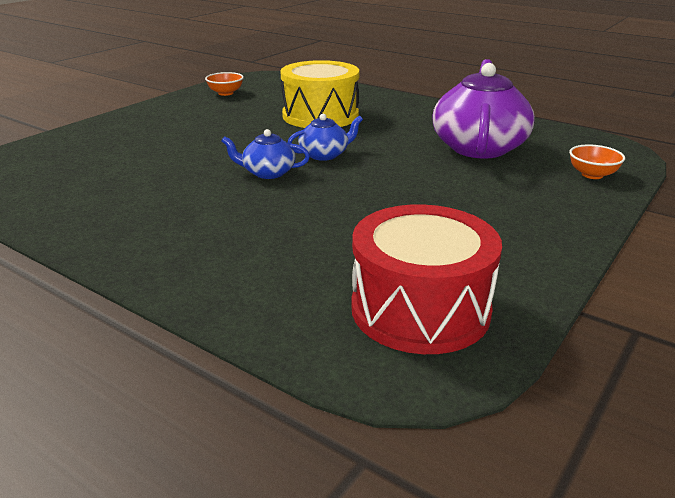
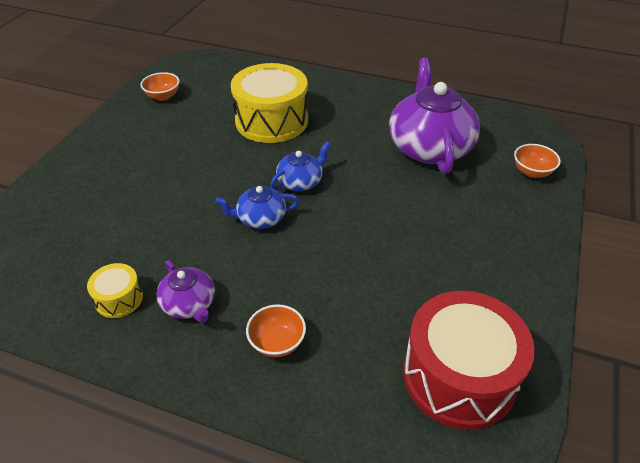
camera: 15 degrees left, 15 degrees up
none -> yellow drum [87,263,143,318]
none -> purple teapot [157,260,215,323]
none -> orange bowl [246,304,306,357]

